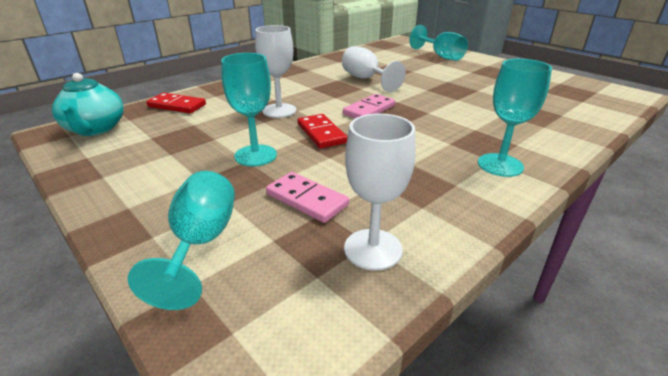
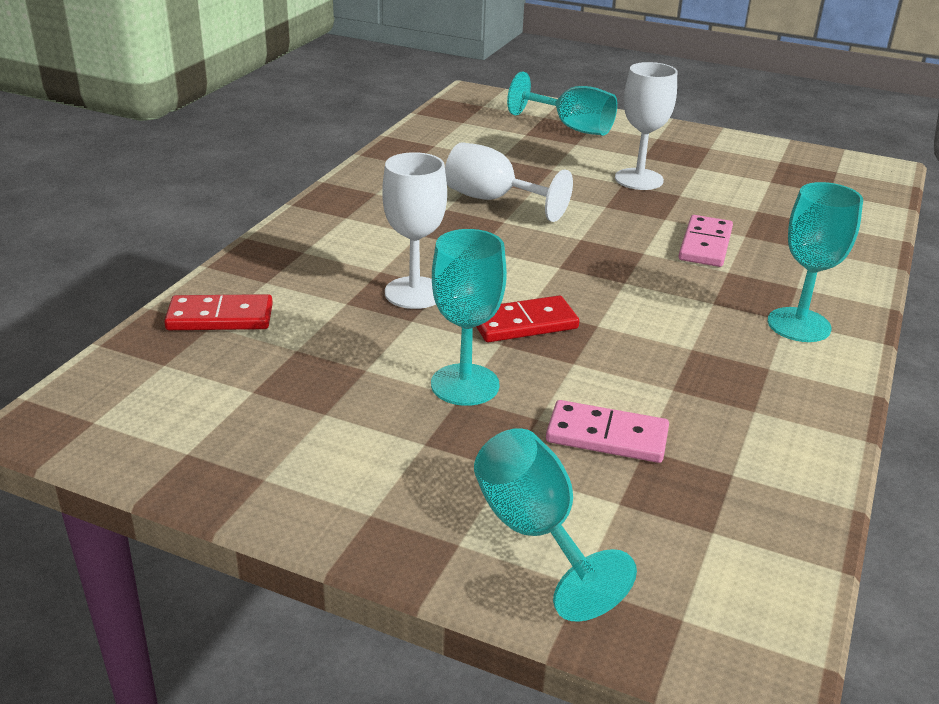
camera: 25 degrees left, 0 degrees up
turquoise teapot [52,73,124,136] -> none
red domino [298,114,348,148] -> red domino turned 60 degrees counterclockwise [476,295,579,342]
pink domino [343,94,395,118] -> pink domino moved to [679,215,733,267]
white goblet [344,113,416,271] -> white goblet moved to [615,62,677,190]

